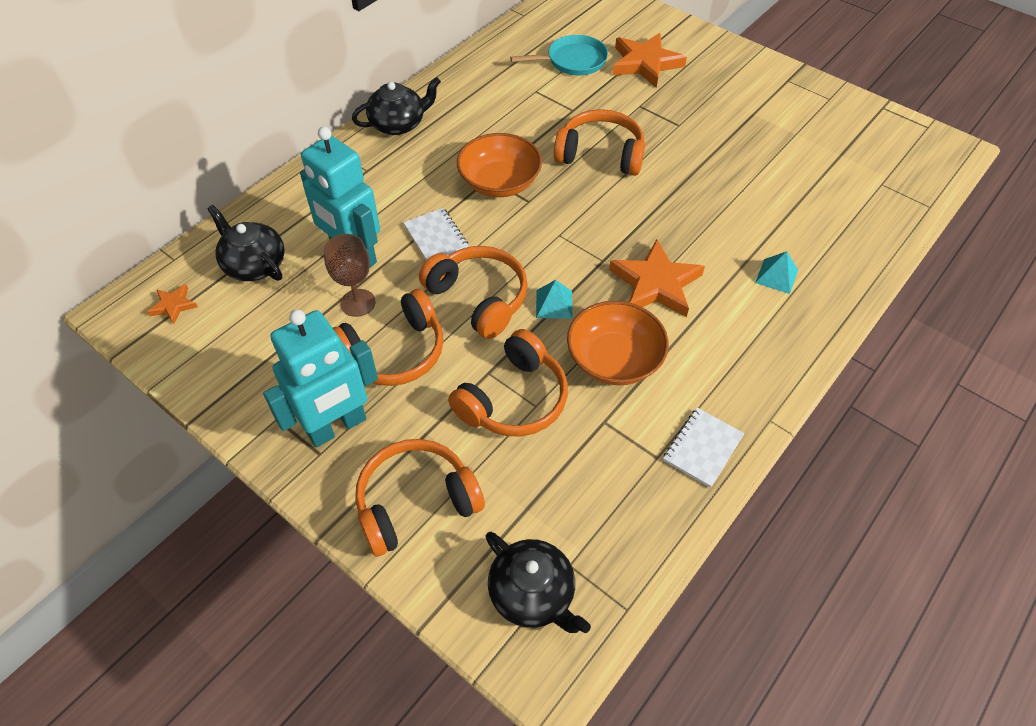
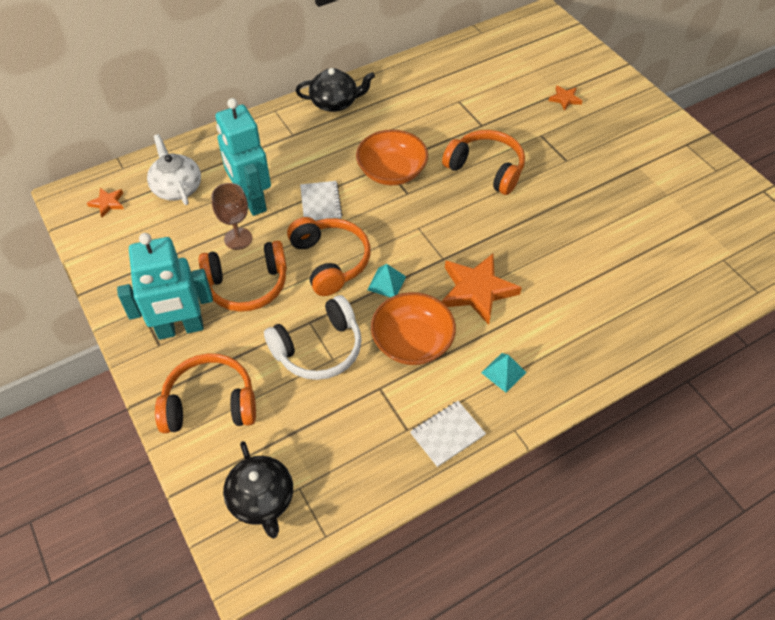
camera: 20 degrees right, 0 degrees up
black teapot [207,205,285,281] -> white teapot [147,134,201,205]
orange headphones [448,329,568,437] -> white headphones [264,295,362,380]
turquoise pan [510,35,608,75] -> none
orange star [612,33,687,88] -> orange star [549,85,582,111], size x0.49
turquoise pyramid [755,251,798,294] -> turquoise pyramid moved to [481,353,527,392]

